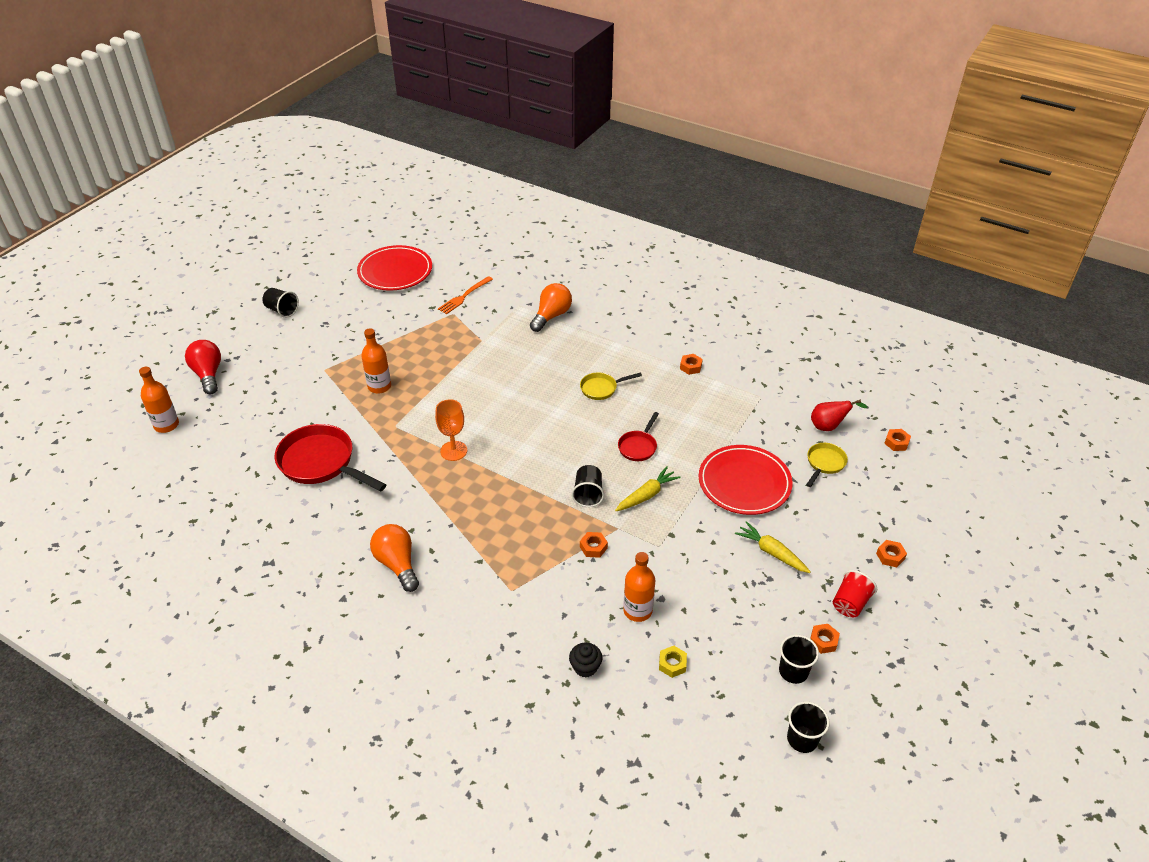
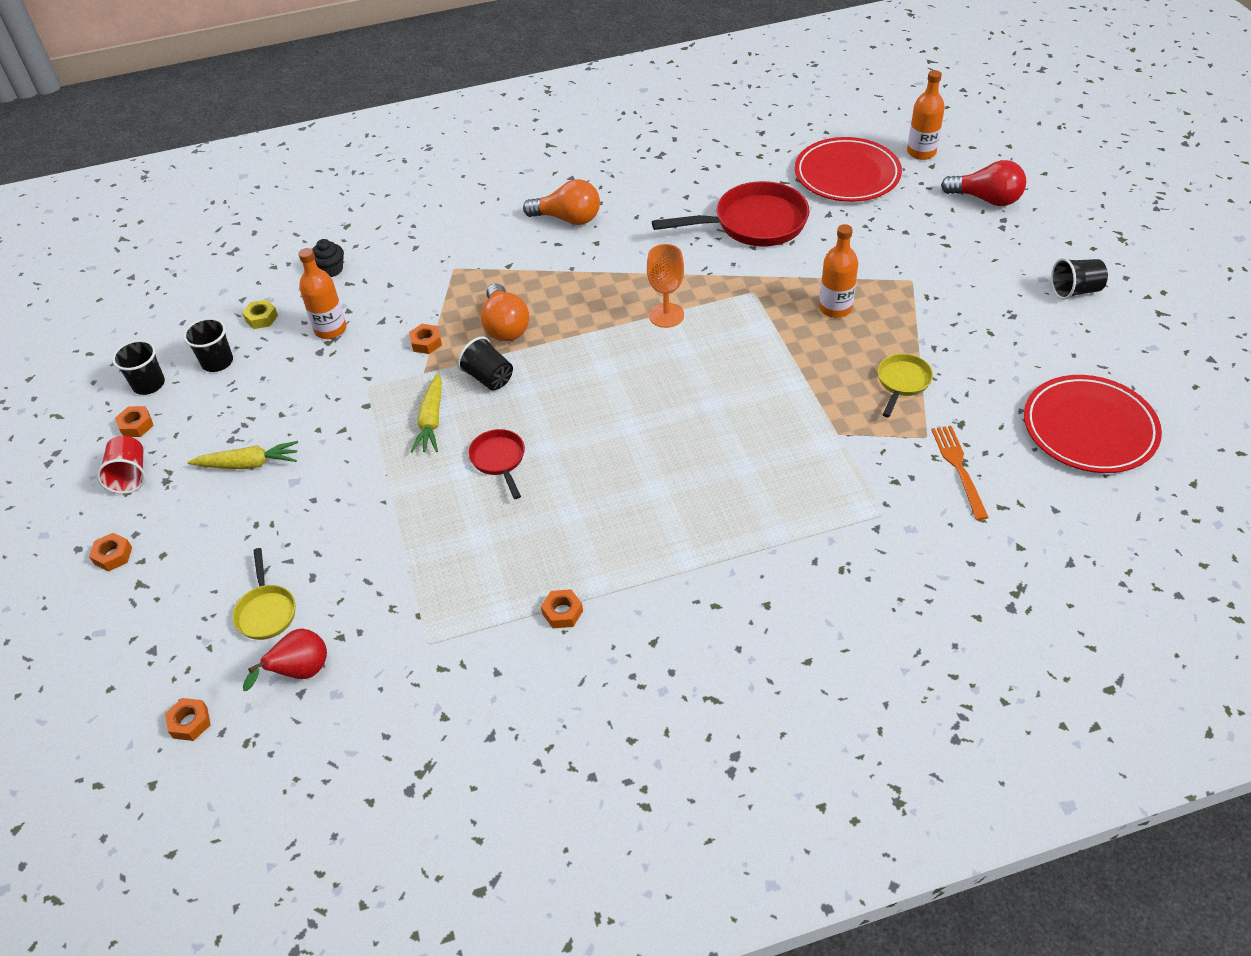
camera: 135 degrees right, 5 degrees up
orange light bulb [530,283,572,332] -> orange light bulb moved to [480,283,530,341]
yellow pan [580,372,642,400] -> yellow pan moved to [878,354,933,417]
red plate [699,445,793,515] -> red plate moved to [795,137,902,202]
black cup [787,701,830,753] -> black cup moved to [183,318,233,372]

